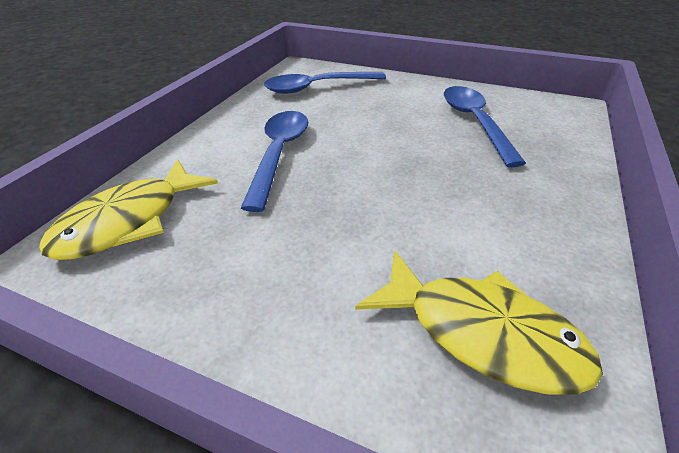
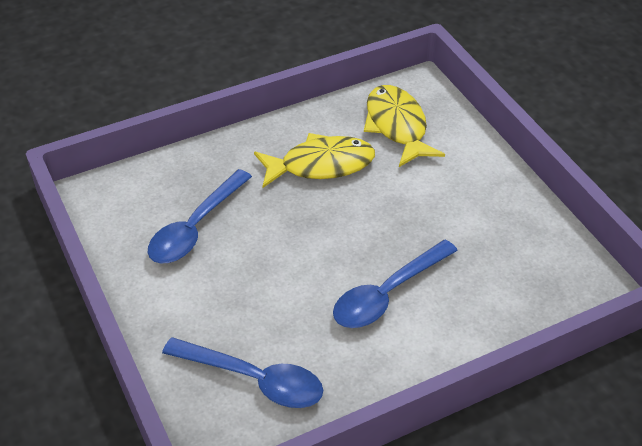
camera: 140 degrees left, 5 degrees up
yellow fish [39,159,218,260] -> yellow fish moved to [254,133,375,188]

